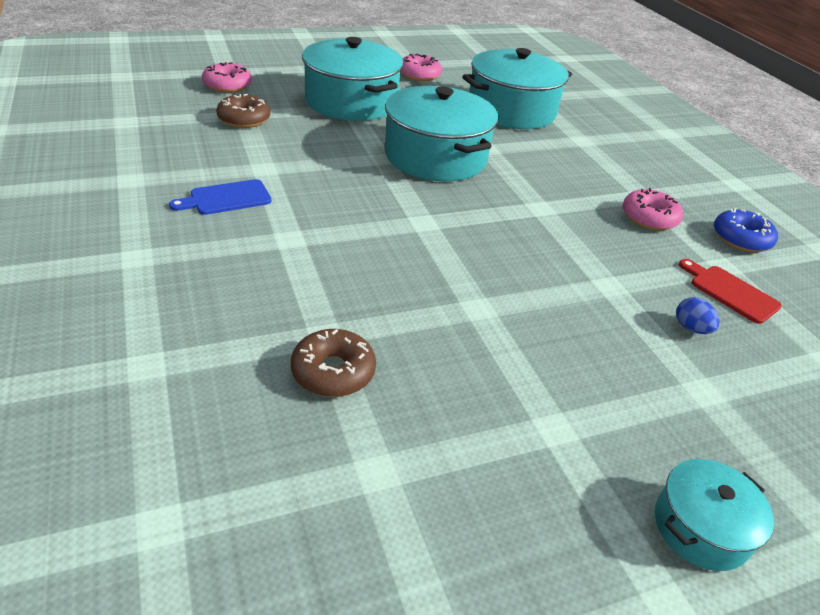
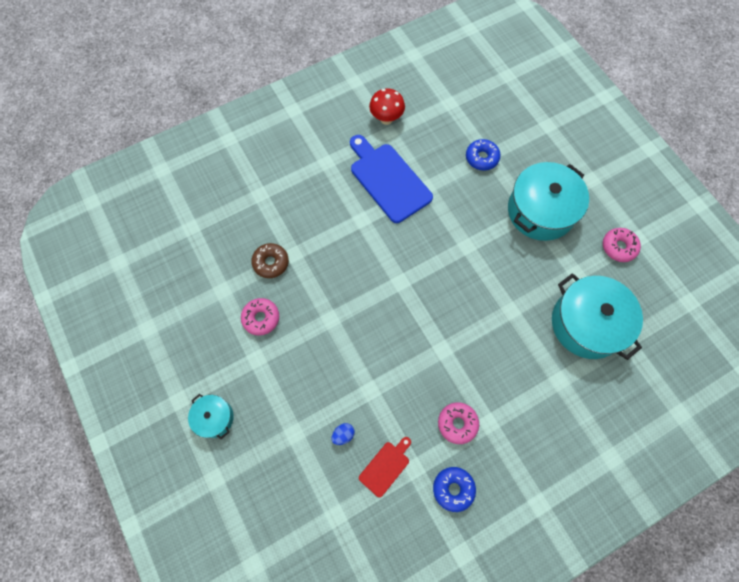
camera: 85 degrees right, 30 degrees up
blue cutting board [169,179,272,215] -> blue cutting board [350,135,433,223], size x2.00
pink donut [202,62,252,93] -> pink donut moved to [241,298,279,336]
brown donut [216,94,270,128] -> blue donut [466,139,501,170]
turquoise pot [385,86,498,181] -> none
none -> red mushroom [369,88,405,125]

